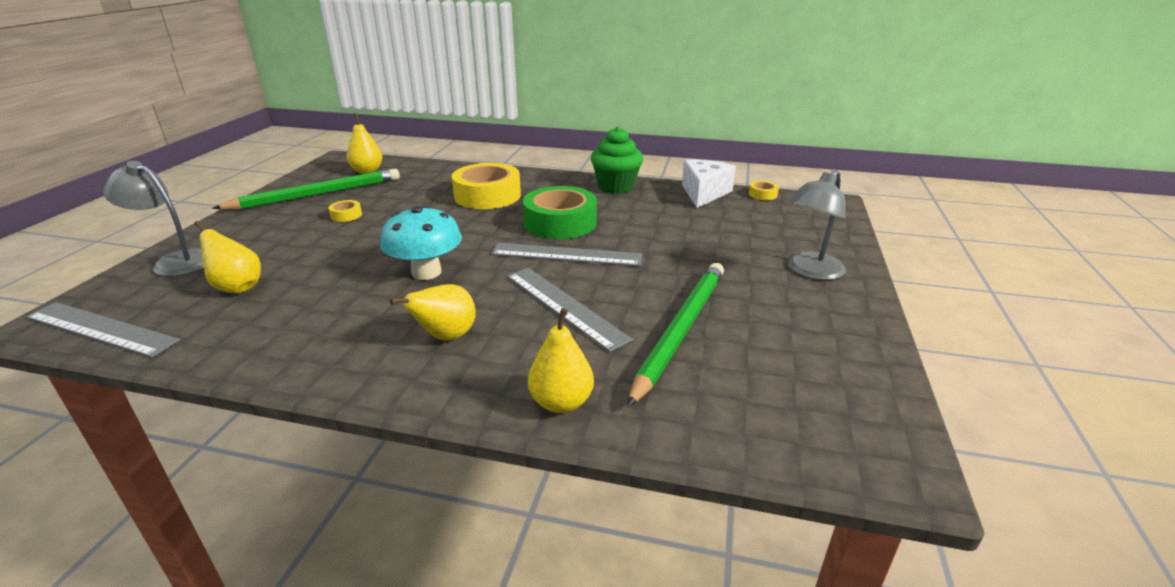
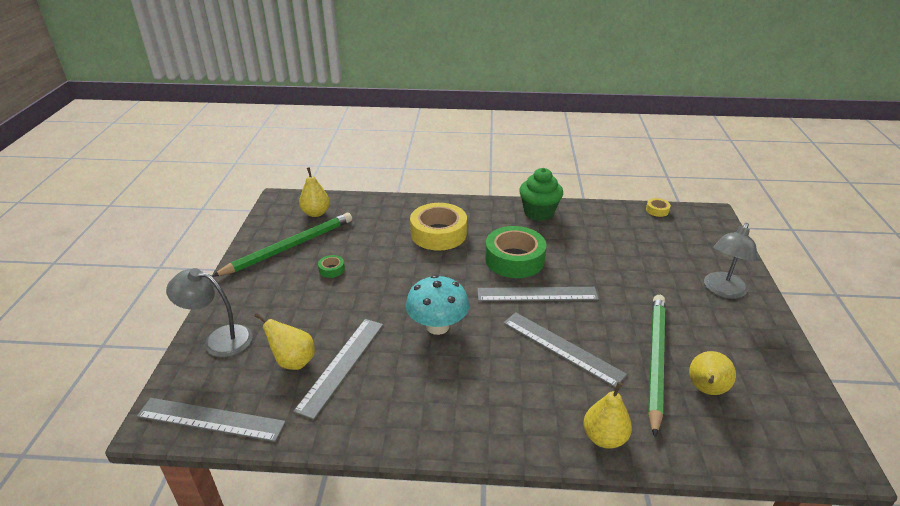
camera: 10 degrees left, 5 degrees up
yellow tape [328,200,362,222] -> green tape [318,255,345,278]
yellow pear [389,284,476,341] -> yellow pear moved to [689,351,736,395]
white cheese [682,160,736,208] -> none
none -> grey ruler [293,319,383,420]

